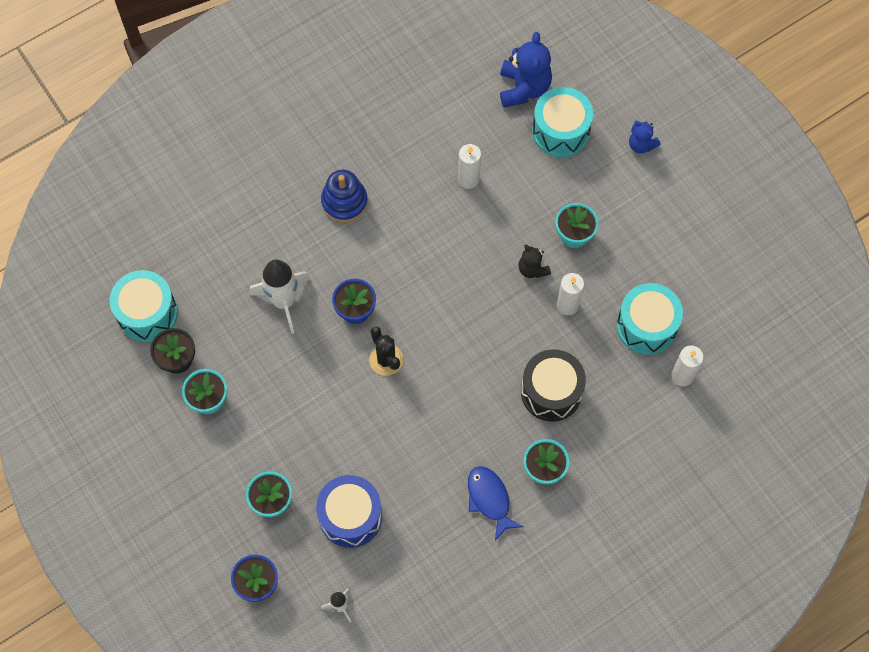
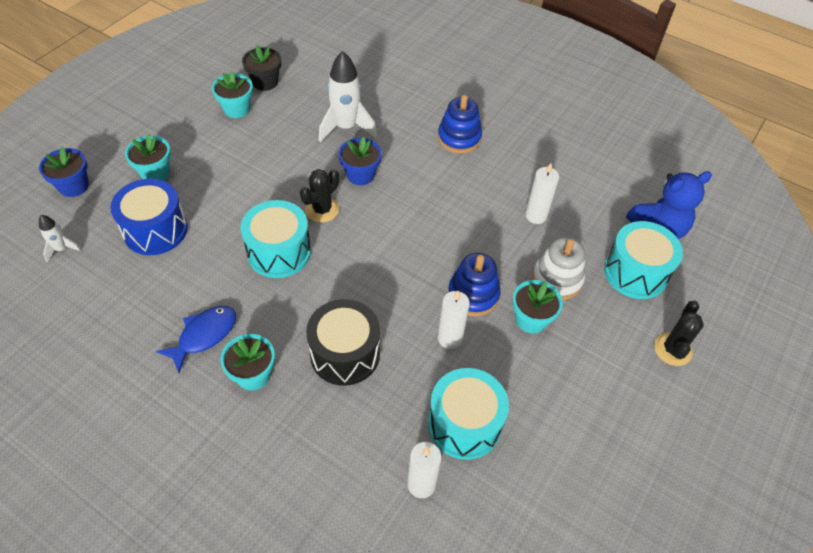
camera: 65 degrees right, 15 degrees down
turquoise drum [110,270,178,342] -> turquoise drum moved to [240,200,311,278]
black teddy bear [518,245,551,278] -> blue stacking toy [448,253,501,316]
blue teddy bear [629,121,661,153] -> black cactus [654,301,704,366]
none -> white stacking toy [532,237,585,300]

